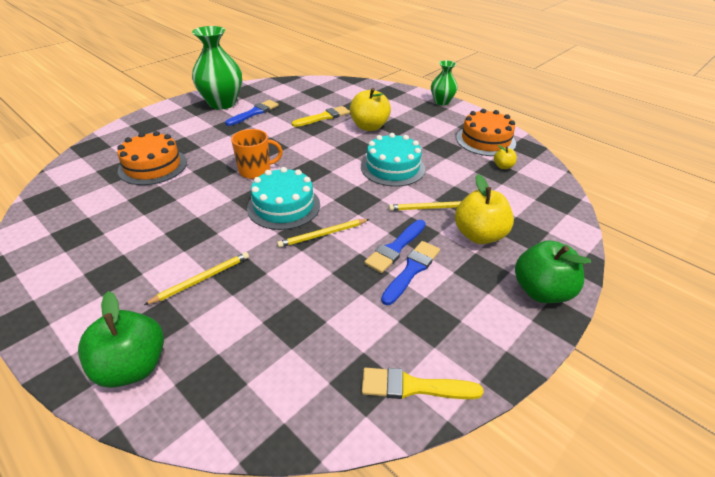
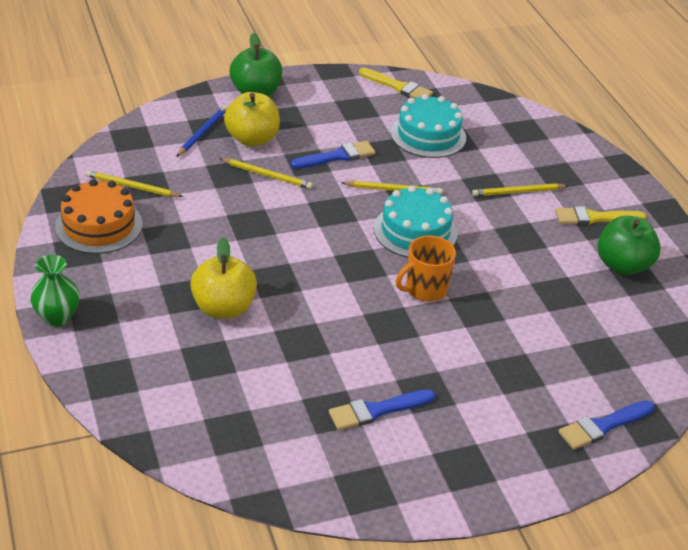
camera: 155 degrees left, 0 degrees up
green apple [78,291,164,388] -> green apple moved to [598,216,661,275]
orange cake [117,131,187,185] -> none
green vase [192,26,242,110] -> none
orange mug [231,129,283,179] -> orange mug turned 45 degrees counterclockwise [396,236,456,302]
yellow brush [292,106,350,127] -> yellow brush moved to [555,206,647,225]
turquoise cake [361,133,425,187] -> turquoise cake moved to [391,94,466,158]
blue brush [381,241,440,305] -> blue brush moved to [558,401,654,450]
yellow apple [494,145,517,169] -> yellow pencil [86,170,183,197]
none -> blue pencil [176,106,227,157]

